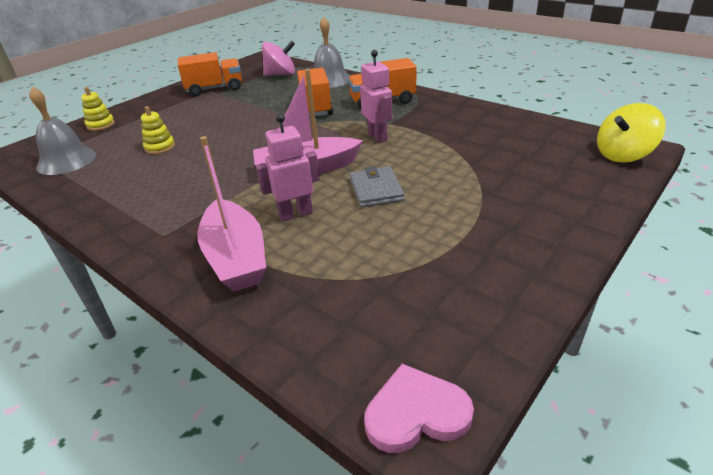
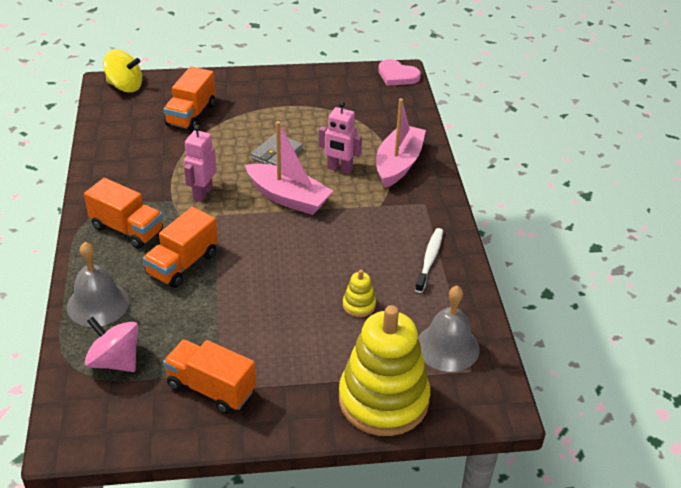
camera: 140 degrees left, 5 degrees up
yellow stacking toy [81,87,115,131] -> yellow stacking toy [339,305,430,436], size x2.47
none -> orange truck [164,66,215,131]
none -> white toothbrush [415,228,443,293]

